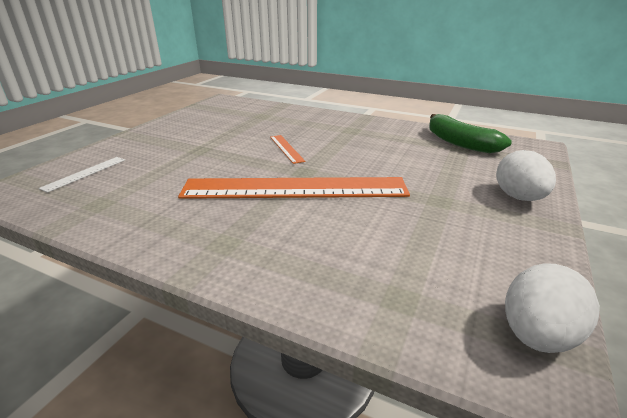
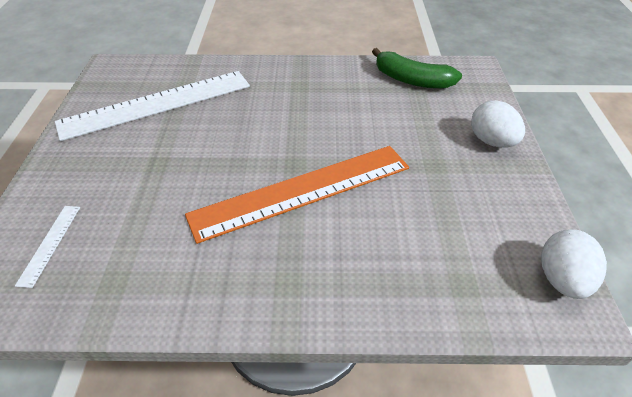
camera: 25 degrees left, 15 degrees up
orange ruler [270,135,305,164] -> none
none -> white ruler [55,71,250,141]

